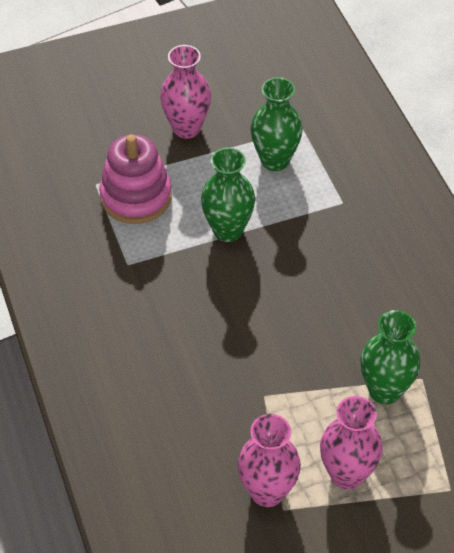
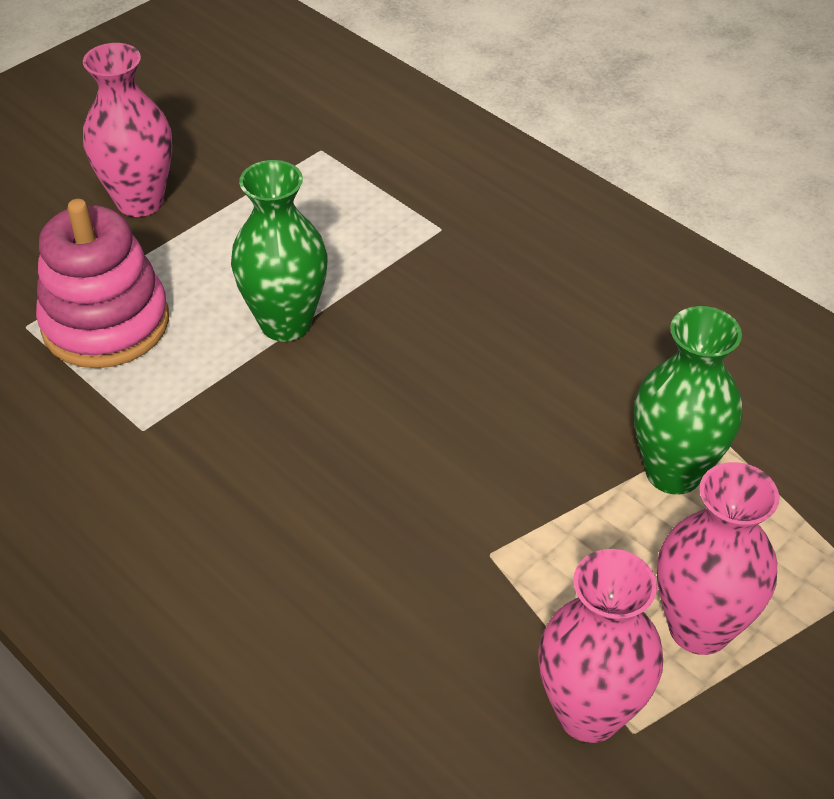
camera: 25 degrees left, 5 degrees down
green vase [250,77,303,171] -> none

